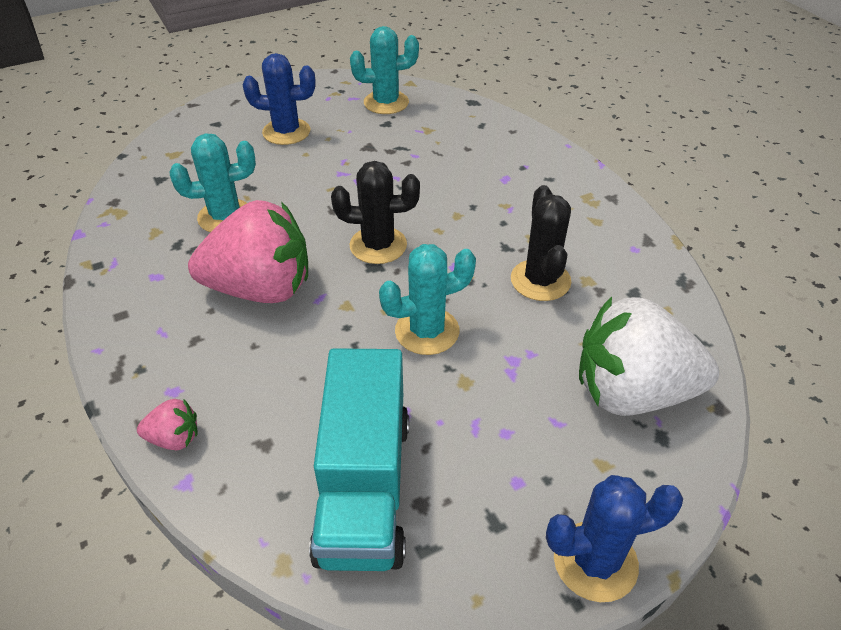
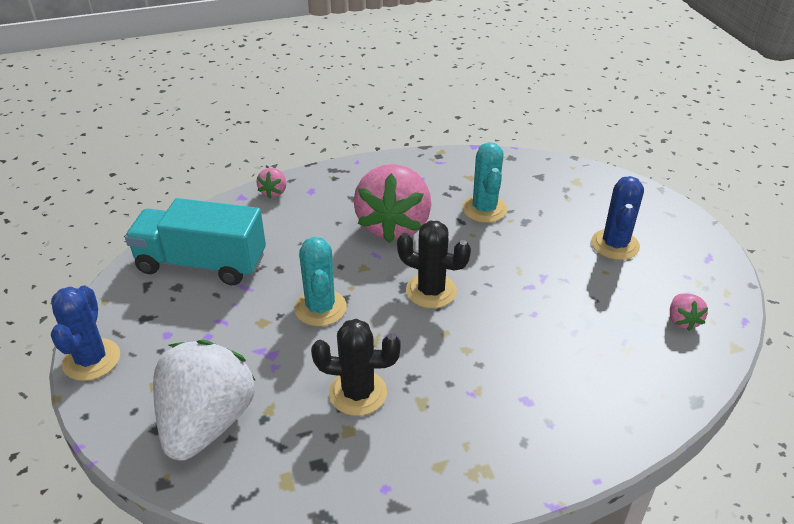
camera: 100 degrees right, 5 degrees down
black cactus [331,161,420,264] -> black cactus turned 75 degrees counterclockwise [397,221,471,308]
turquoise cactus [350,26,419,114] -> pink strawberry [670,293,708,331]

